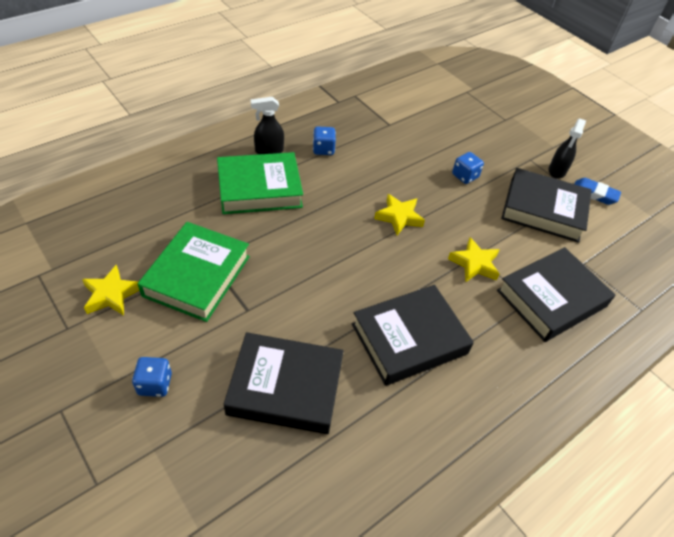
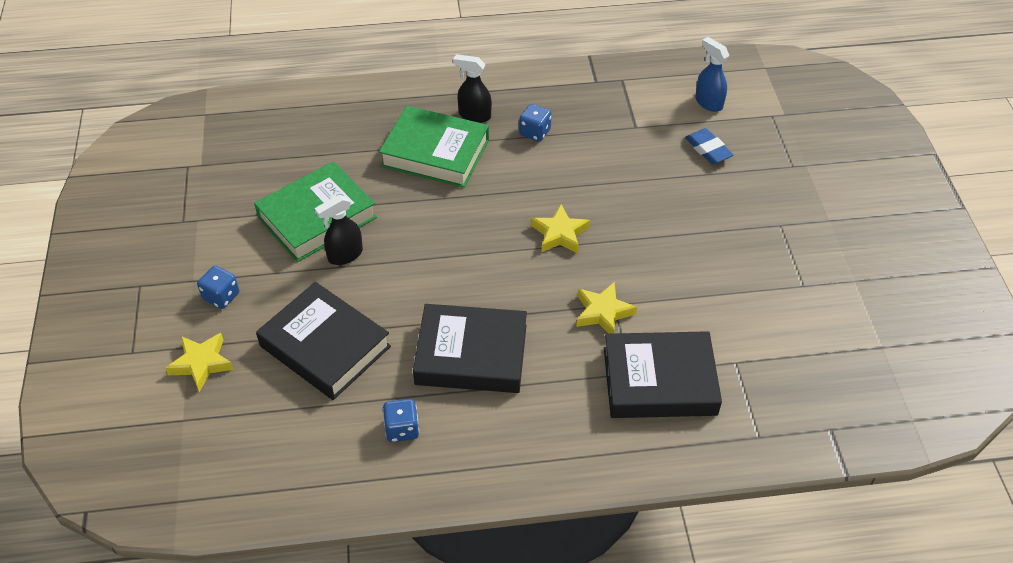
camera: 35 degrees right, 0 degrees up
yellow star [82,265,139,316] -> yellow star moved to [165,333,234,392]
blue dice [452,152,484,184] -> blue dice moved to [383,399,419,442]
black book [501,168,592,243] -> none
black spray bottle [549,118,586,179] -> black spray bottle moved to [314,195,363,265]
blue eraser [575,178,621,205] -> blue eraser moved to [685,128,733,164]
none -> blue spray bottle [695,37,729,112]

